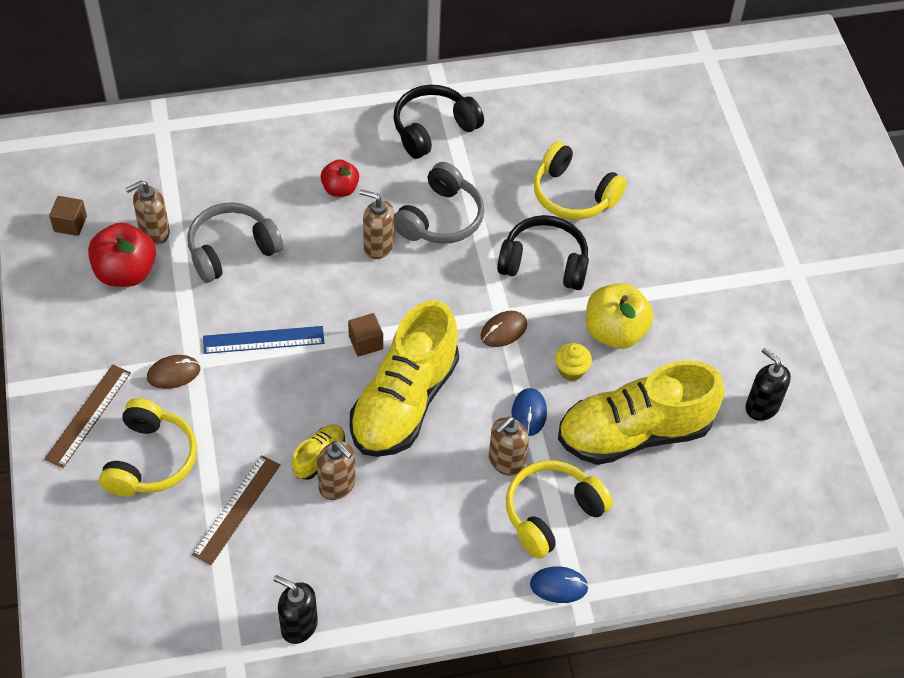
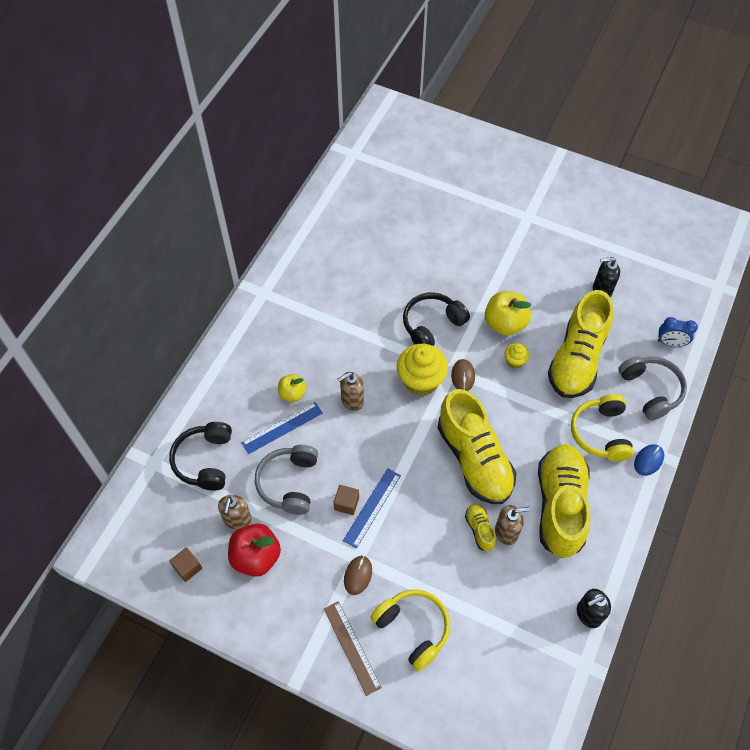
camera: 50 degrees left, 5 degrees up
brown ruler [192,455,280,565] -> none
red apple [321,159,359,197] -> yellow apple [278,374,307,402]
brown cube [348,313,383,356] -> brown cube moved to [333,485,359,515]
black headphones [393,85,484,159] -> black headphones moved to [169,422,232,491]
grey headphones [394,162,484,244] -> grey headphones moved to [618,356,687,421]
brown soap dispenser [489,416,529,476] -> none
blue mouse [512,388,547,436] -> none
yellow headphones [534,141,627,220] -> none
none -> blue ruler [241,402,323,454]
none -> yellow cupcake [397,344,448,396]
none -> yellow shoe [538,444,591,558]
none -> blue clock [658,317,698,347]

